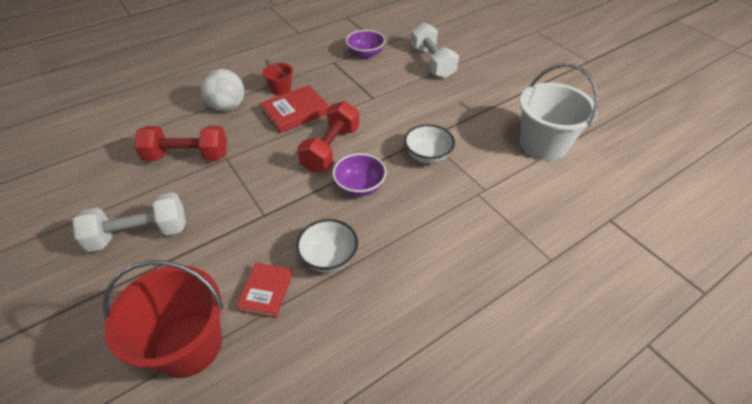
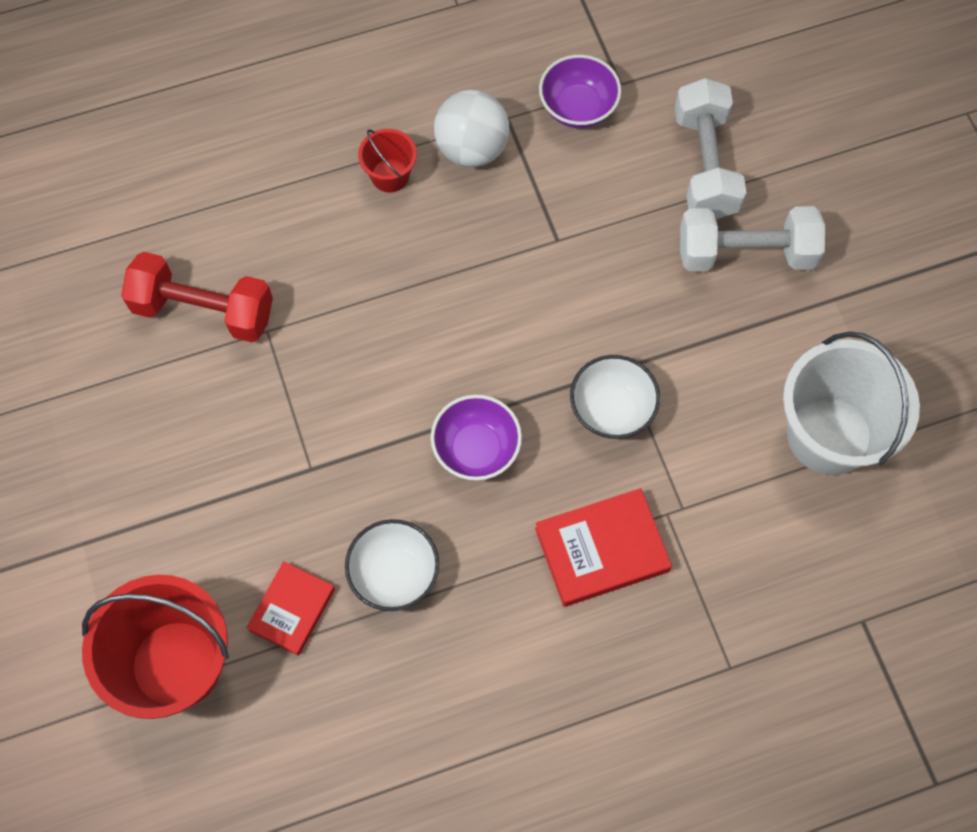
camera: 15 degrees right, 20 degrees up
white dumbbell [72,192,186,252] -> white dumbbell moved to [680,206,825,271]
white ball [201,69,244,111] -> white ball moved to [434,90,509,167]
red book [260,85,329,133] -> red book moved to [535,488,672,607]
red dumbbell [297,101,359,173] -> none

